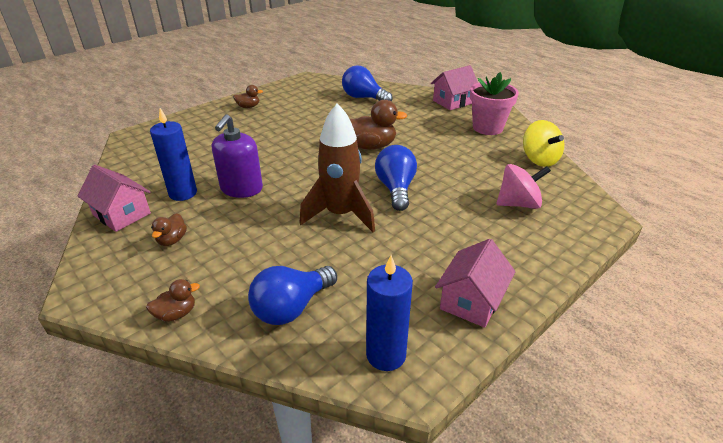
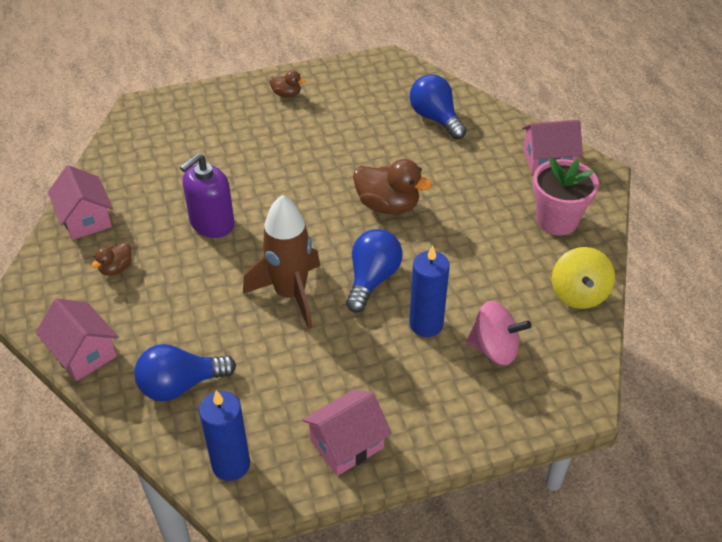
camera: 25 degrees right, 10 degrees up
brown duck [146,279,200,322] -> pink house [36,298,118,381]
blue candle [150,108,197,201] -> blue candle moved to [409,246,450,337]

